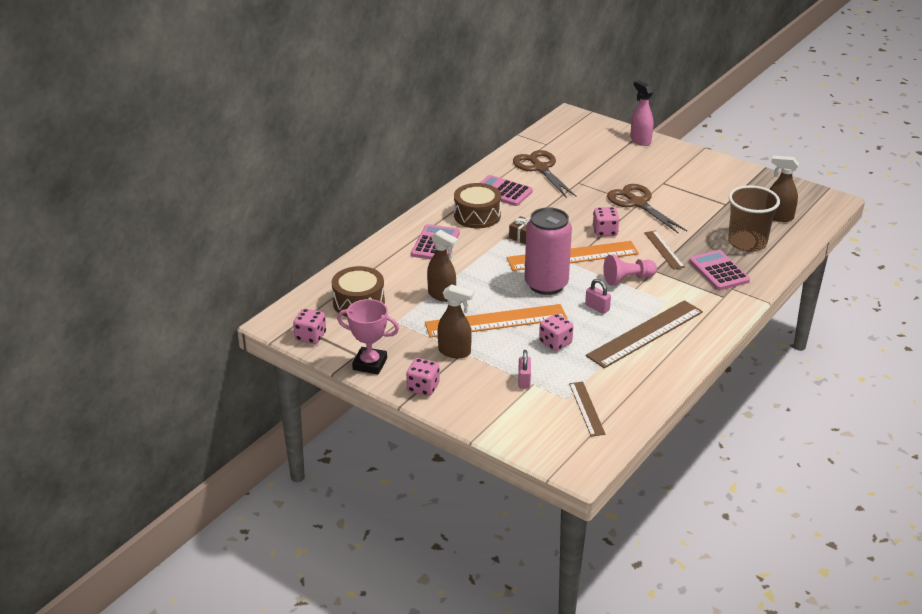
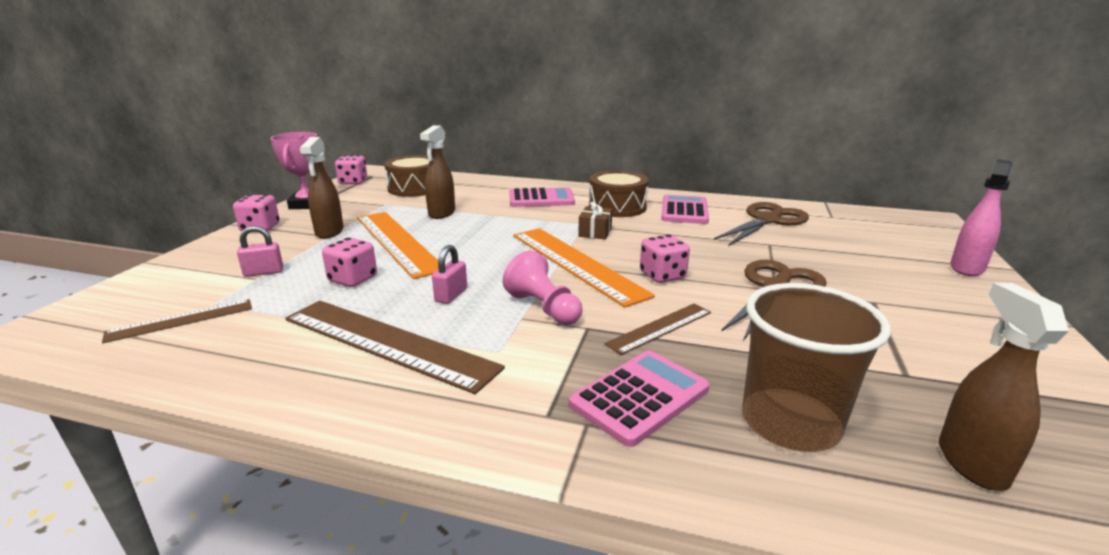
camera: 70 degrees right, 10 degrees down
pink can [525,207,572,295] -> none

